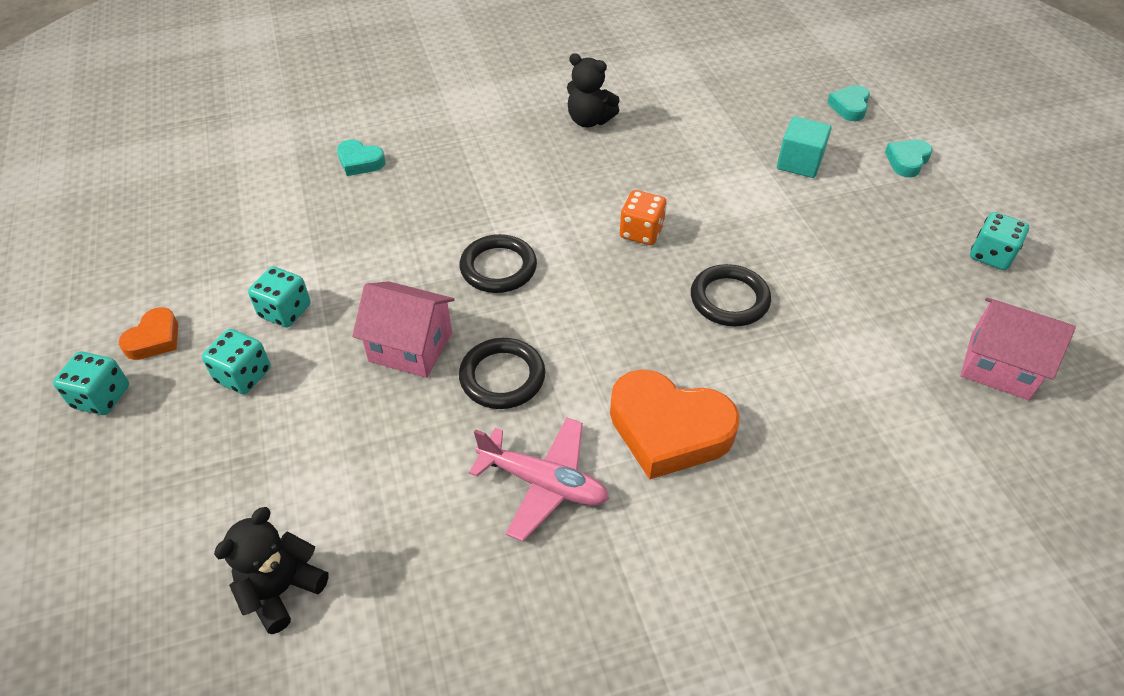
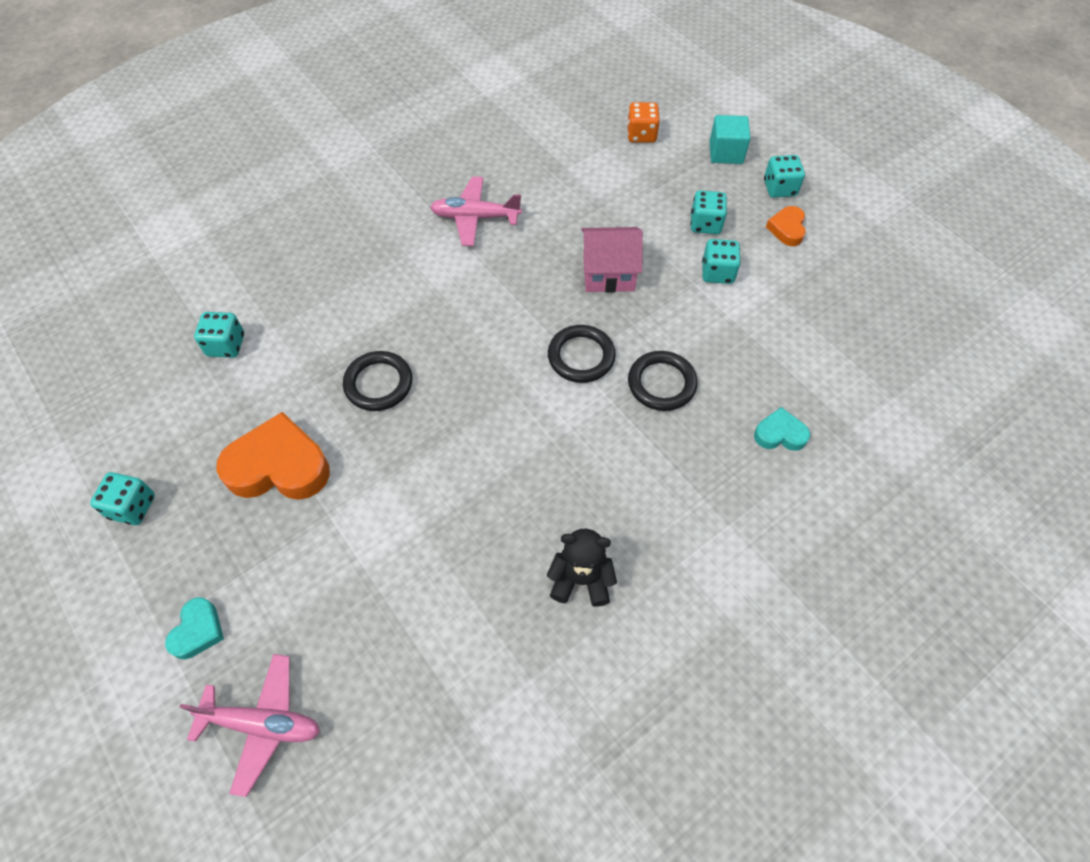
camera: 160 degrees right, 10 degrees up
black teddy bear [214,507,329,634] -> none
black ring [459,338,545,409] -> black ring moved to [628,351,698,411]
orange heart [610,369,740,479] -> orange heart moved to [216,412,330,500]
orange dice [620,190,667,245] -> orange dice moved to [627,102,660,143]
turquoise cube [777,116,832,178] -> turquoise cube moved to [710,115,751,164]
turquoise heart [827,85,870,121] -> pink plane [180,654,320,797]
pink house [961,298,1076,400] -> none
none -> turquoise dice [194,312,244,358]

